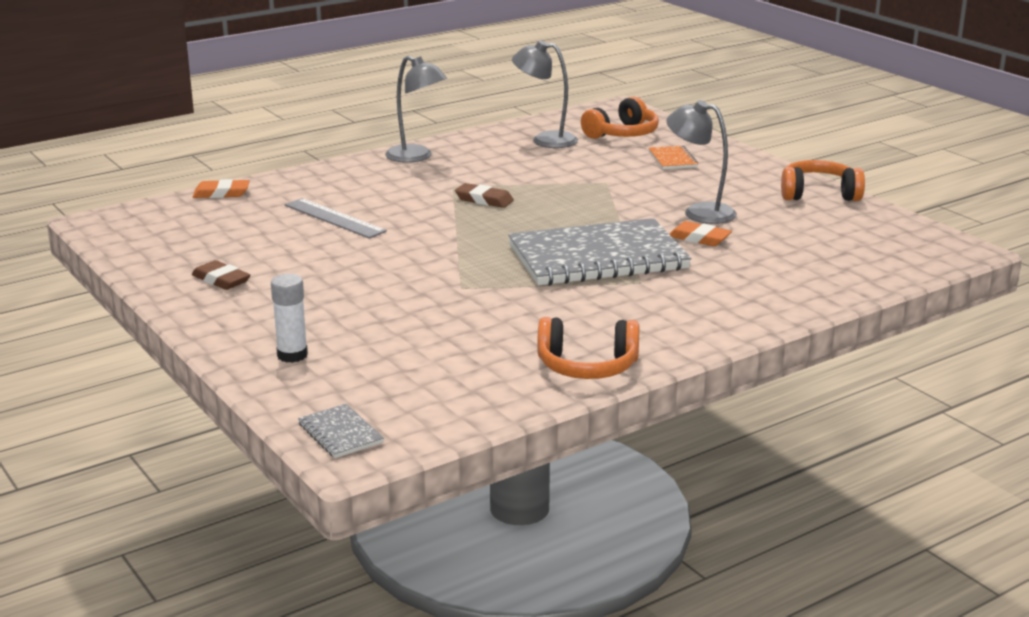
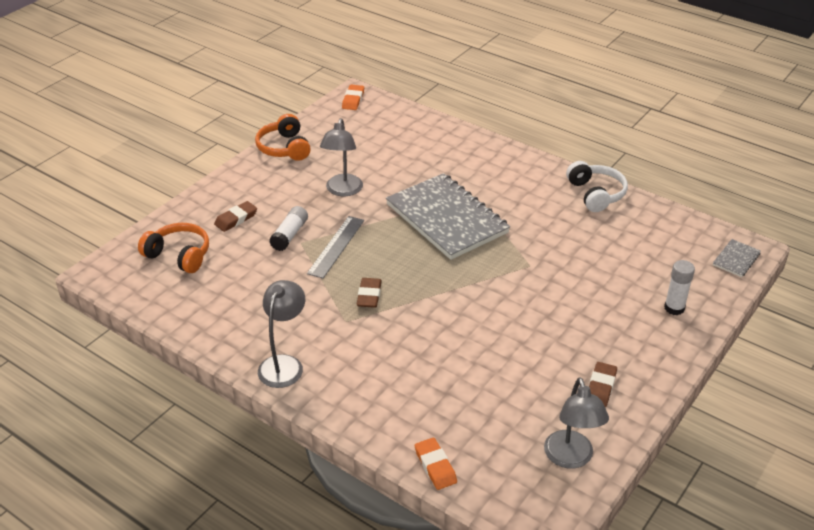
camera: 110 degrees left, 15 degrees up
grey ruler [285,198,387,239] -> grey ruler moved to [307,216,364,279]
grey lamp [512,40,578,148] -> grey lamp moved to [544,377,609,469]
orange headphones [537,317,639,379] -> white headphones [566,161,628,212]
orange notebook [649,146,698,169] -> brown eraser [214,201,257,232]
orange eraser [669,221,732,246] -> orange eraser moved to [342,85,364,110]
none -> white glue stick [269,206,308,251]

